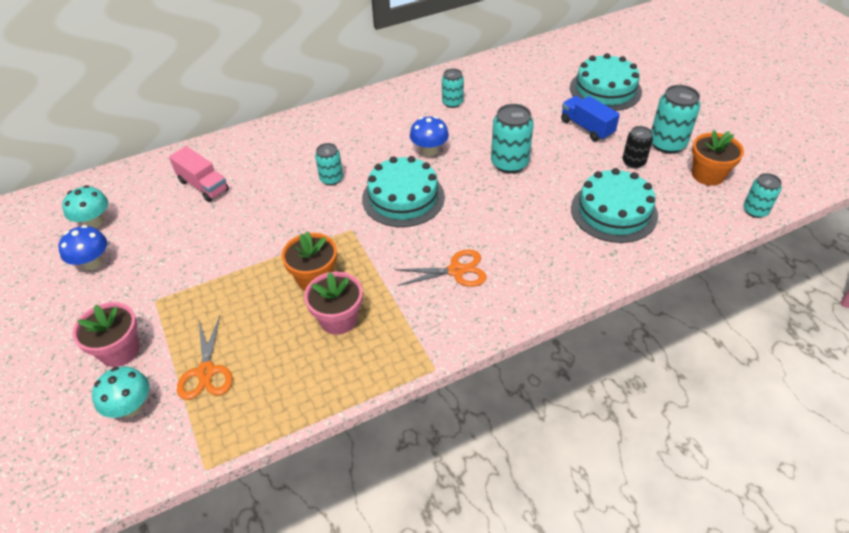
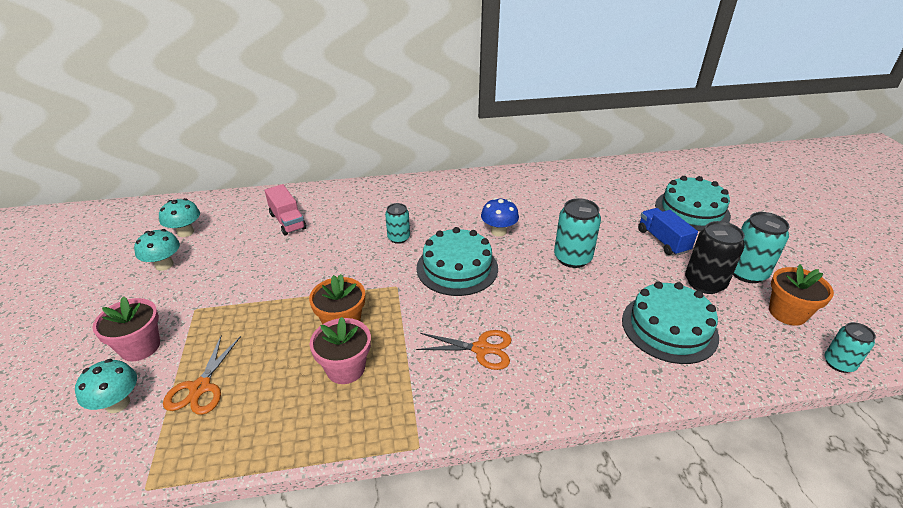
camera: 15 degrees right, 10 degrees down
blue mushroom [58,225,107,270] -> turquoise mushroom [134,229,180,271]
turquoise can [442,68,464,108] -> none
black can [623,126,653,168] -> black can [685,221,745,294], size x1.62

